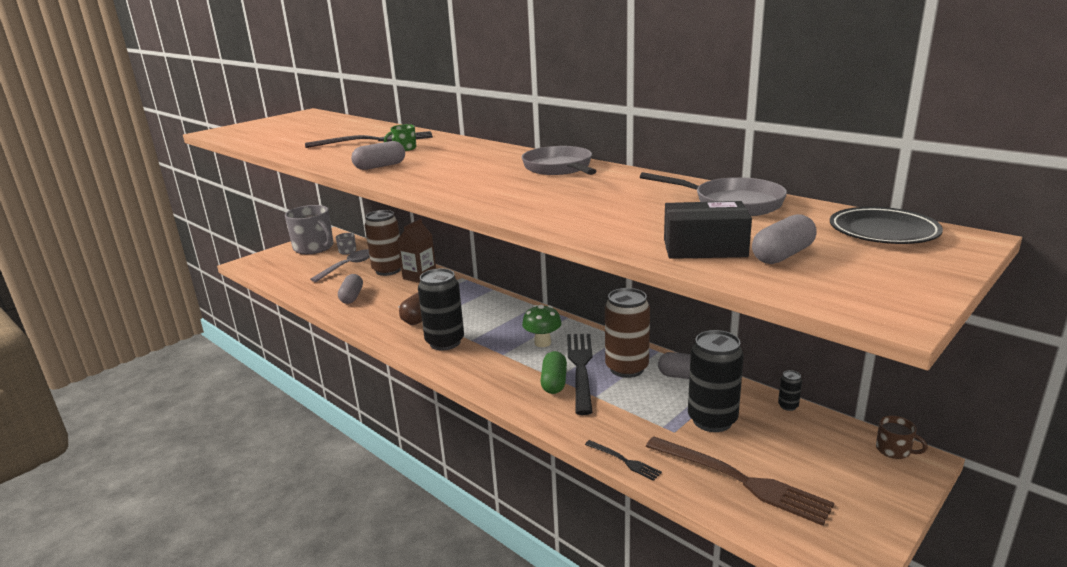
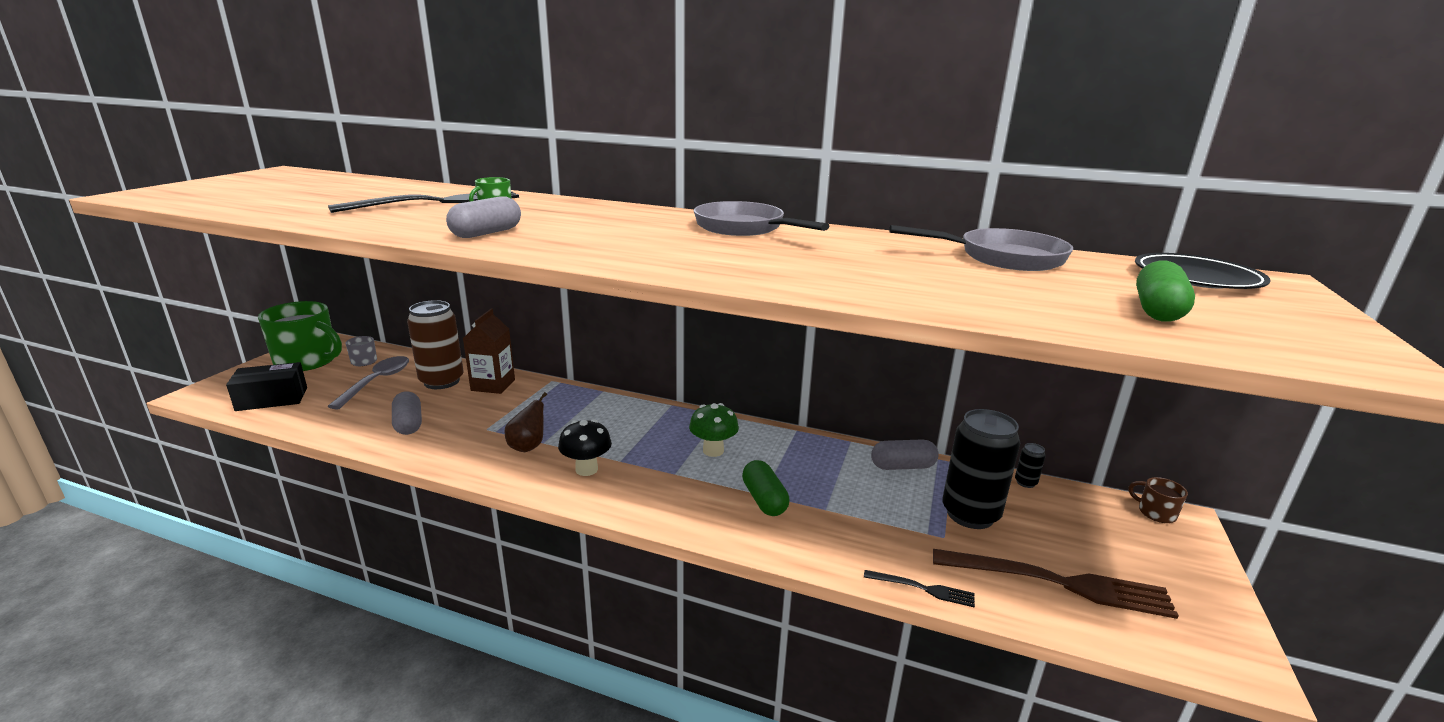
camera: 25 degrees left, 0 degrees up
grey mug [285,205,333,254] -> green mug [258,301,342,371]
black can [418,268,464,350] -> black mushroom [558,419,612,476]
black fork [567,334,593,415] -> none
brown can [605,288,650,378] -> none
black box [664,201,752,259] -> black box moved to [226,362,307,411]
grey capsule [752,214,817,264] -> green capsule [1136,261,1195,322]
brown mug [876,416,928,459] -> brown mug turned 150 degrees counterclockwise [1129,477,1188,523]

